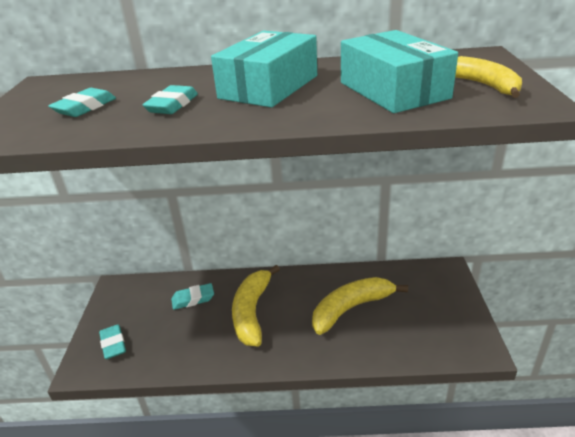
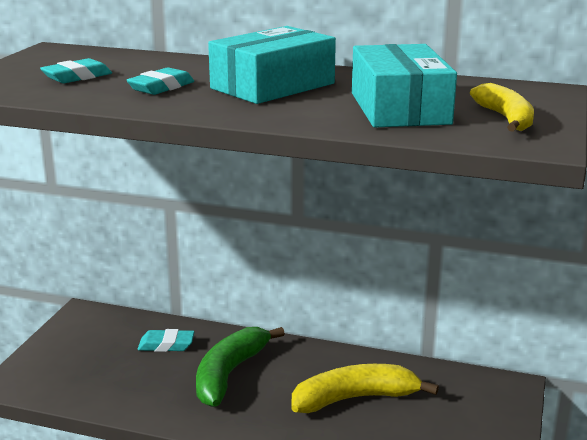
camera: 15 degrees right, 10 degrees down
turquoise eraser [99,324,126,359] -> none
yellow banana [232,265,280,346] -> green banana [196,327,285,407]

